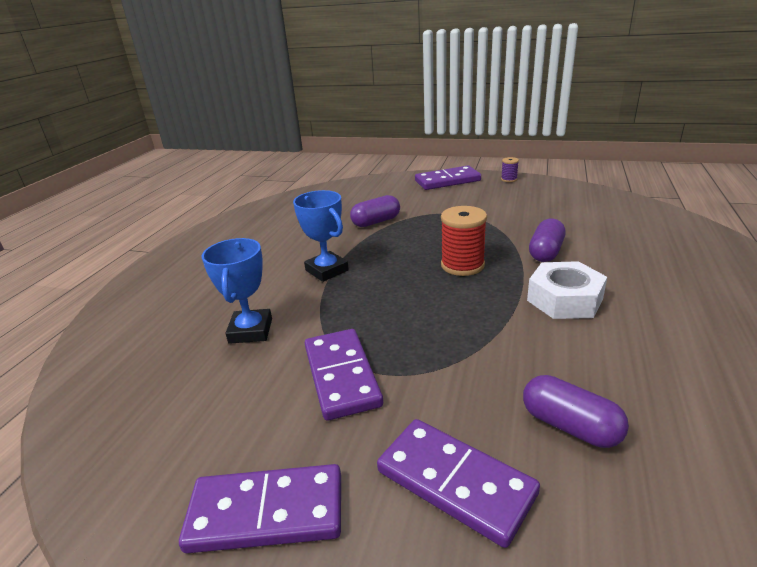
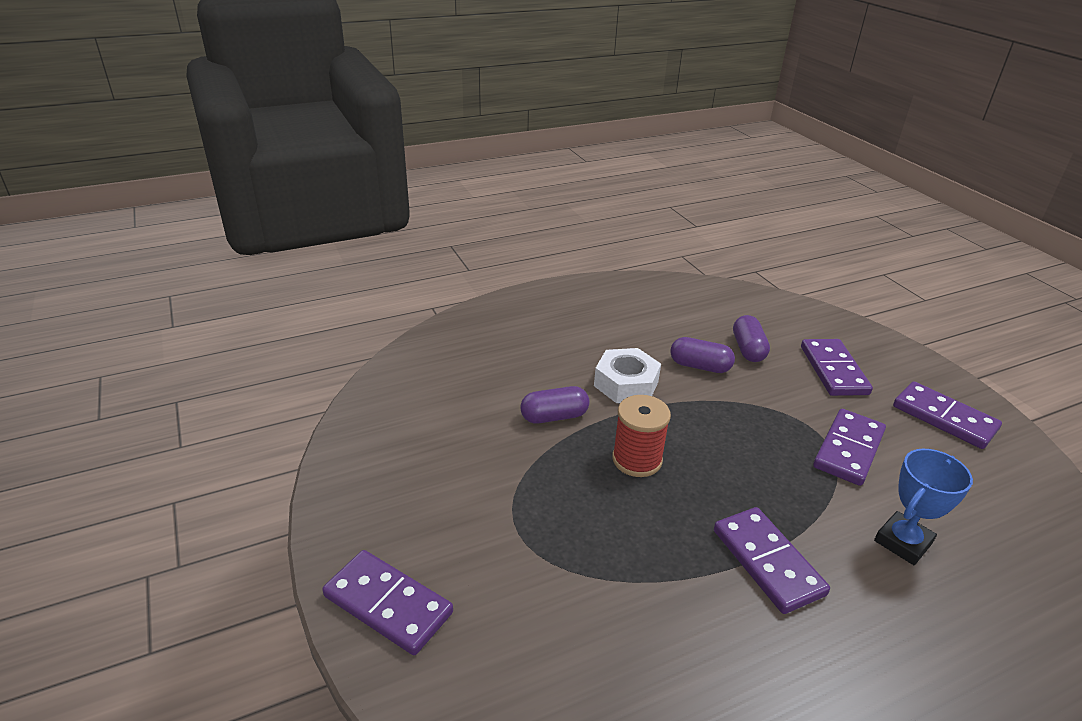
camera: 135 degrees left, 5 degrees up
blue trophy [293,190,349,282] -> purple domino [714,507,830,614]
purple capsule [350,195,400,227] -> purple capsule moved to [670,337,735,373]
purple spool [501,157,519,182] -> none

